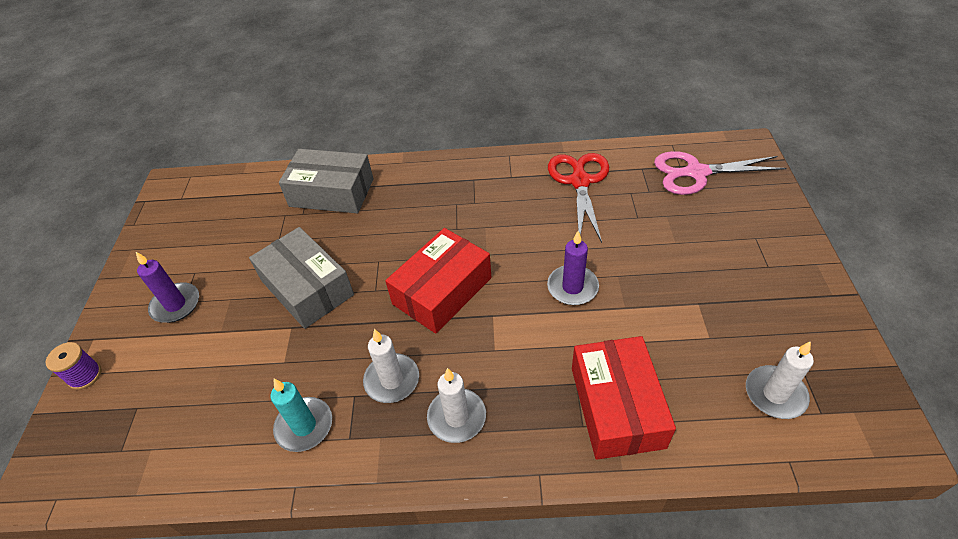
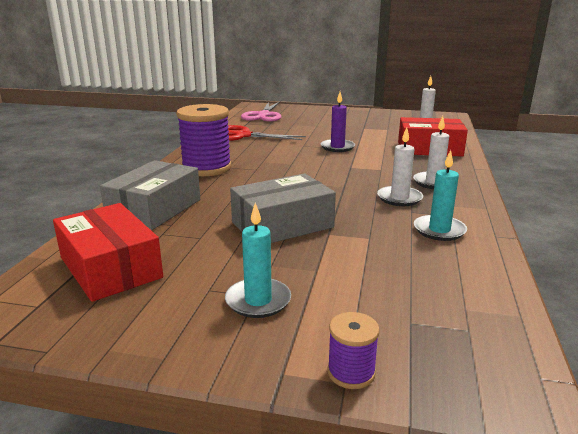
camera: 80 degrees left, 25 degrees down
purple candle [136,252,199,323] -> turquoise candle [225,202,291,318]
red box [385,228,491,334] -> red box moved to [53,203,163,302]
none -> purple spool [176,104,231,176]

